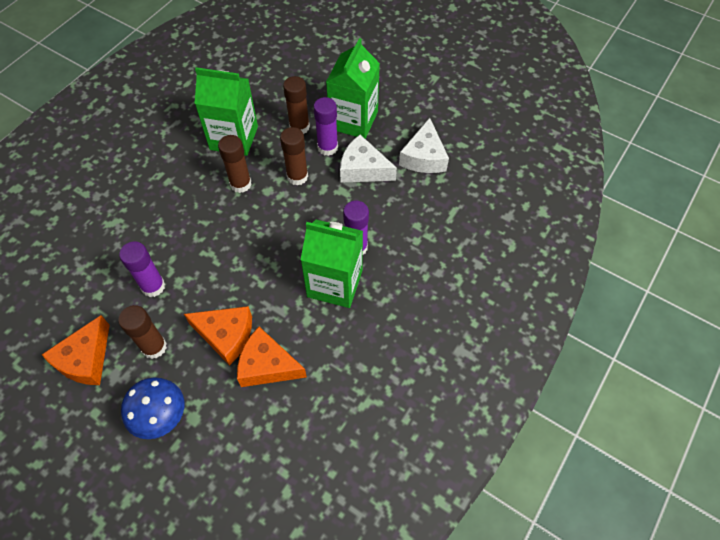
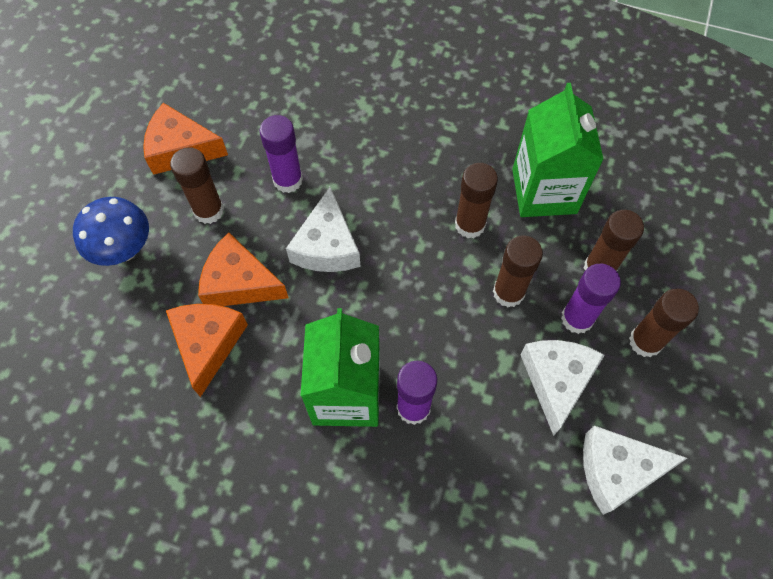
camera: 75 degrees right, 5 degrees up
orange cheese [184,306,252,366] -> orange cheese turned 105 degrees clockwise [198,232,289,306]
green carton [326,38,380,139] -> brown glue stick [629,289,699,357]
none -> white cheese [286,187,361,272]

